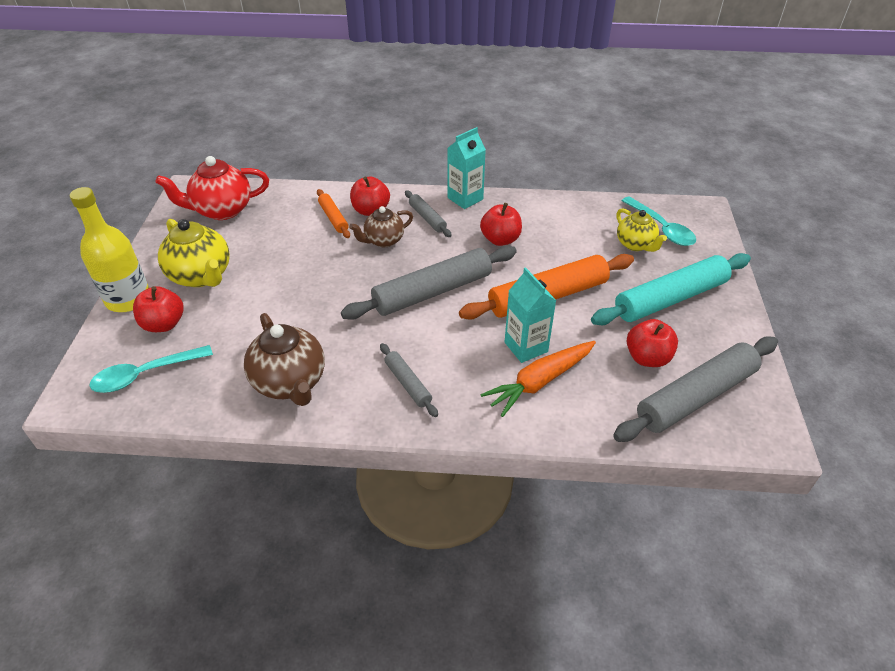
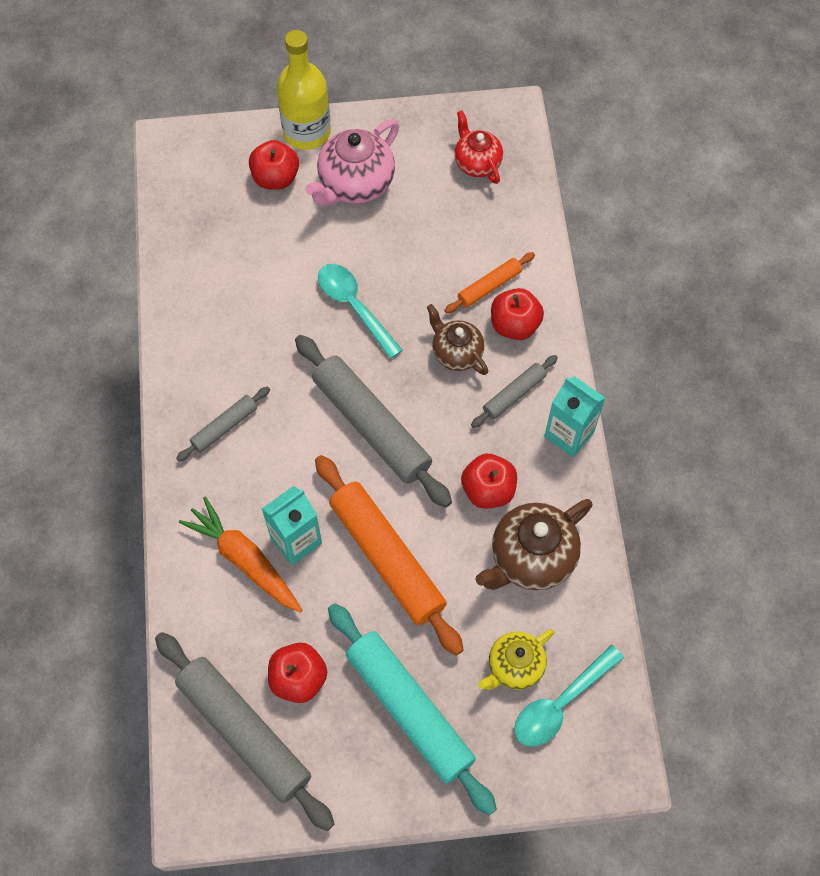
camera: 80 degrees right, 20 degrees up
turquoise spoon [89,345,213,393] -> turquoise spoon moved to [318,264,403,359]
red teapot [155,156,269,220] -> red teapot [455,111,503,184], size x0.63
yellow teapot [158,219,230,287] -> pink teapot [305,119,399,206]
brown teapot [244,313,325,406] -> brown teapot moved to [475,499,593,590]

